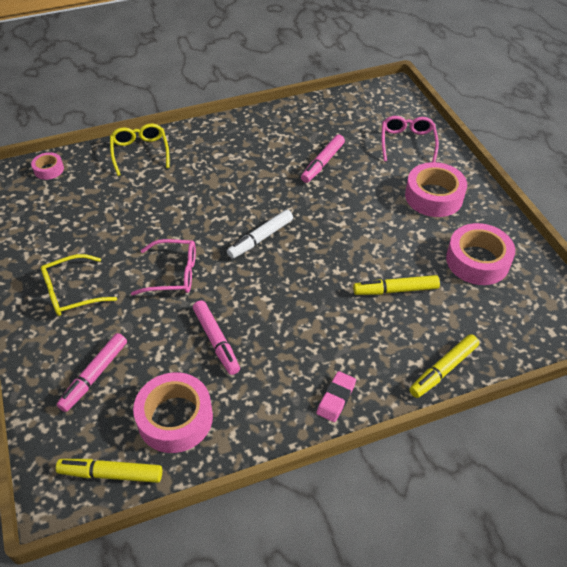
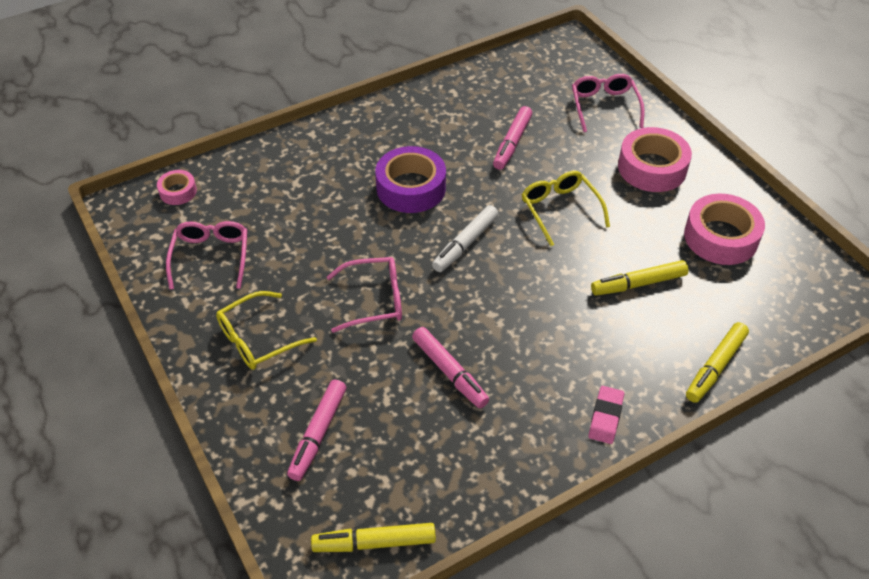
camera: 10 degrees left, 0 degrees up
yellow glasses [110,124,169,176] -> yellow glasses moved to [522,171,610,246]
pink tape [133,372,213,453] -> none
none -> pink glasses [166,221,247,290]
none -> purple tape [375,146,446,213]

